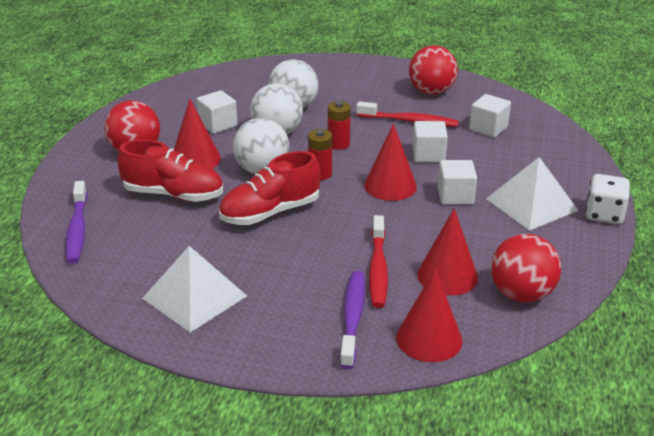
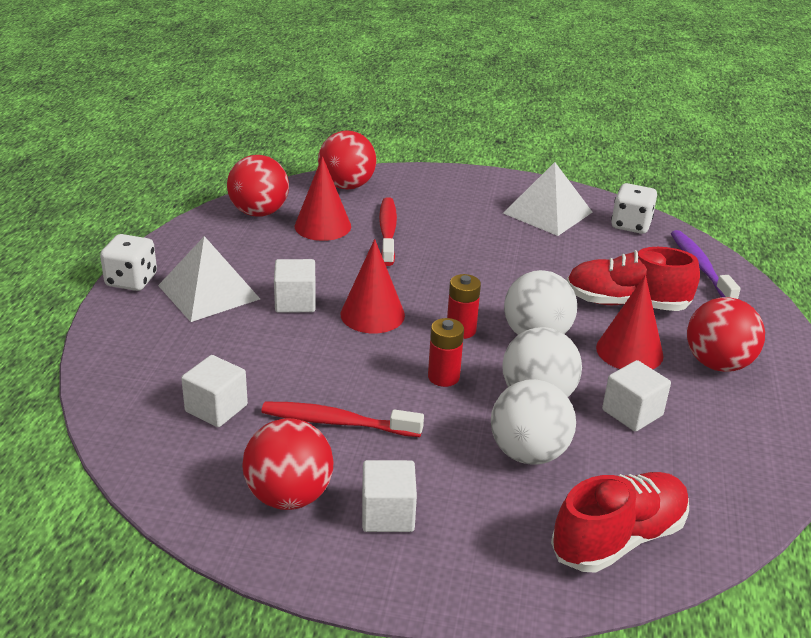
camera: 175 degrees right, 0 degrees up
red shoe [219,151,321,225] -> red shoe moved to [551,472,689,572]
purple toothbrush [340,271,365,369] -> none
red cone [396,268,463,362] -> red ball [318,130,377,190]
white cube [413,121,448,162] -> white cube moved to [362,460,417,532]
none -> white dice [611,183,657,234]

